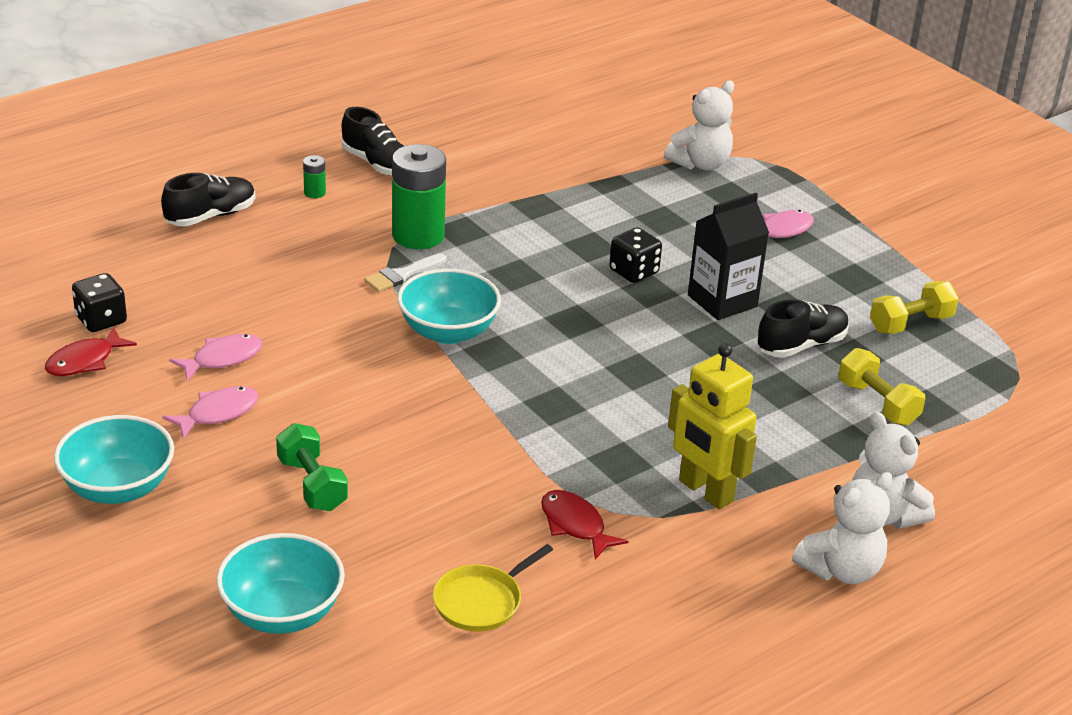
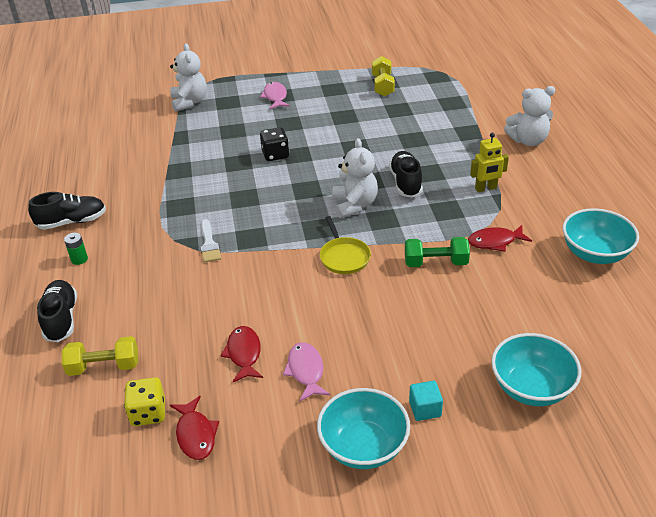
camera: 60 degrees left, 5 degrees up
black dice [72,273,127,332] -> yellow dice [124,377,165,426]
pink fish [169,334,263,381] -> red fish [220,326,263,382]
green dumbbell [276,423,348,511] -> green dumbbell moved to [405,237,470,267]
green battery [392,144,446,249] -> none
turquoise bowl [397,269,501,344] -> turquoise bowl moved to [563,208,639,264]
yellow pan [433,544,553,631] -> yellow pan moved to [320,216,371,274]
yellow robot [668,343,757,509] -> yellow robot [470,133,509,192], size x0.63
black carton [688,193,769,320] -> none
black shoe [757,300,849,358] -> black shoe moved to [389,151,423,198]
white teddy bear [792,472,893,584] -> white teddy bear moved to [332,138,378,218]
yellow dumbbell [838,348,926,426] -> yellow dumbbell moved to [62,336,138,376]
none -> turquoise cube [409,381,443,421]

